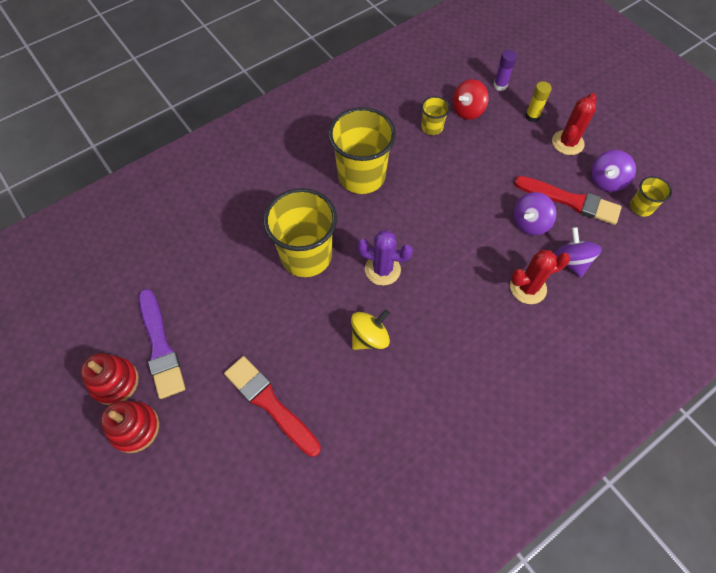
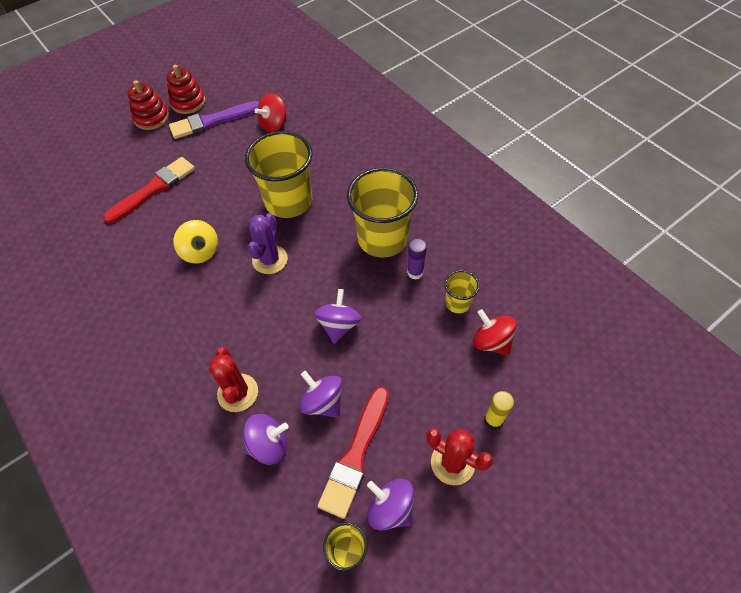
camera: 90 degrees right, 5 degrees down
purple glue stick [493,50,517,91] -> purple glue stick moved to [407,238,427,280]
none -> red spinning top [255,93,287,132]
none -> purple spinning top [314,289,361,344]

